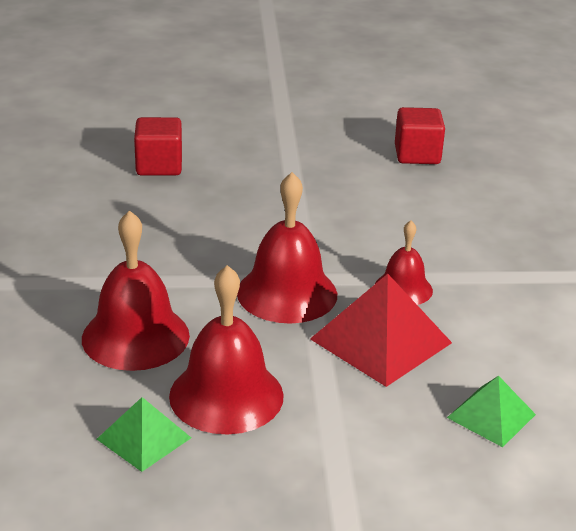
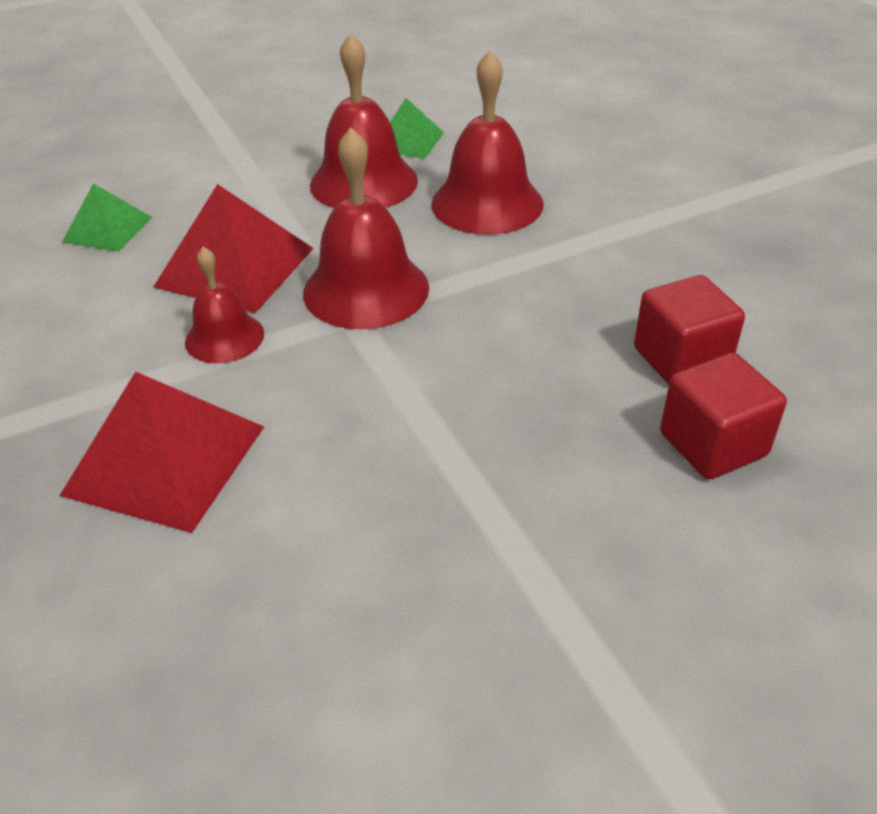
camera: 160 degrees right, 10 degrees up
red cube [395,107,445,164] -> red cube moved to [634,275,745,385]
none -> red pyramid [59,371,264,533]

